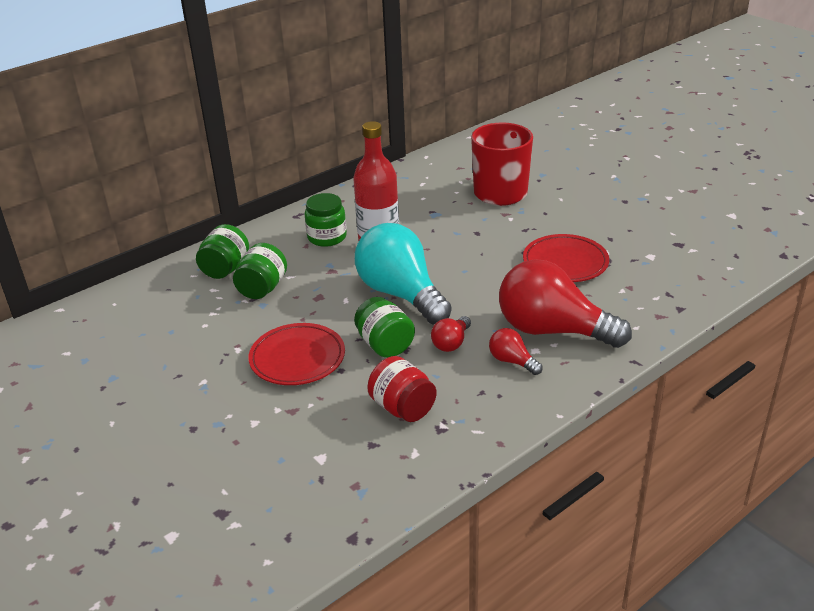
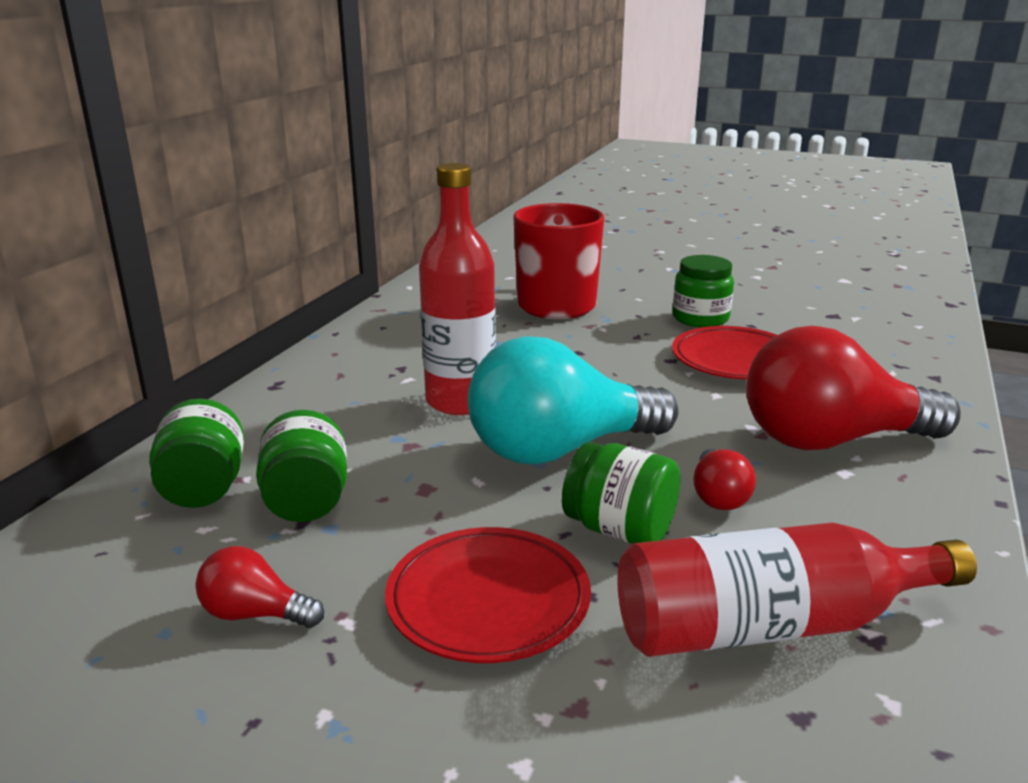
camera: 30 degrees left, 10 degrees down
green jar [304,193,347,247] -> green jar moved to [673,255,734,327]
turquoise light bulb [355,223,452,325] -> turquoise light bulb turned 45 degrees counterclockwise [468,336,679,465]
red jar [367,356,436,422] -> red bottle [618,522,977,657]
red light bulb [489,328,543,375] -> red light bulb moved to [196,546,324,628]

